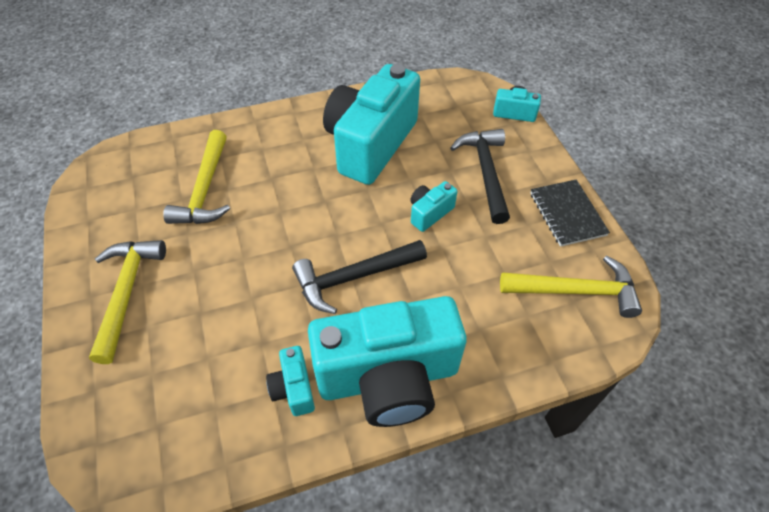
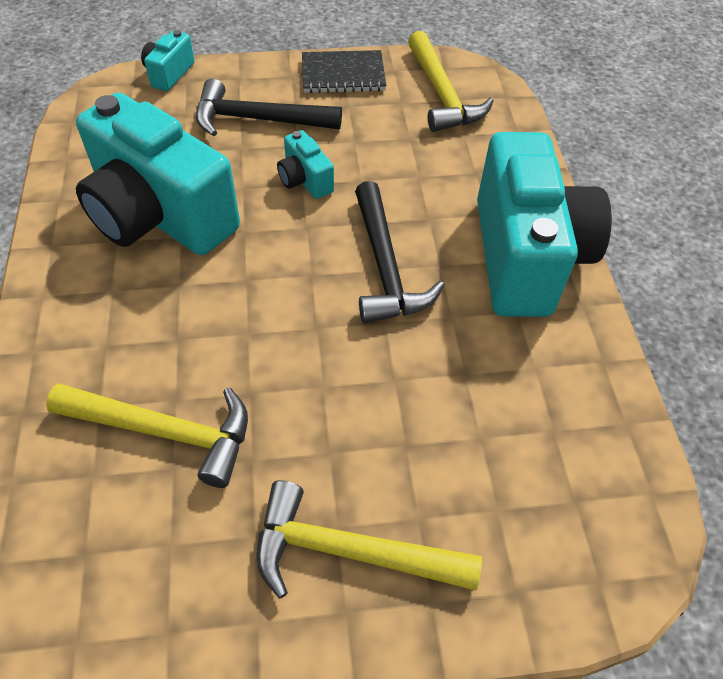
camera: 80 degrees left, 0 degrees up
turquoise camera [266,346,315,416] -> none
yellow hammer [500,256,642,318] -> yellow hammer turned 150 degrees clockwise [408,31,494,132]

